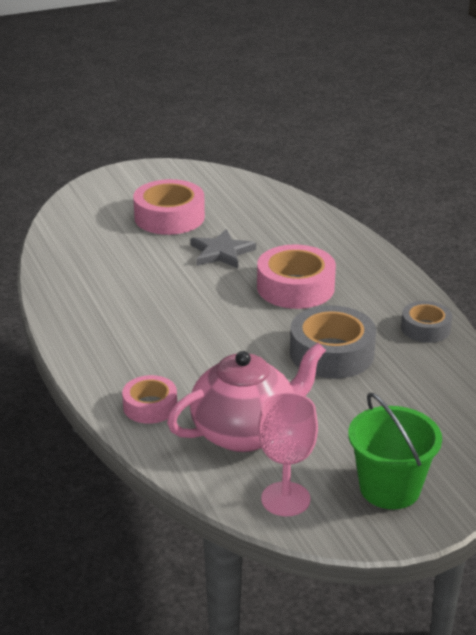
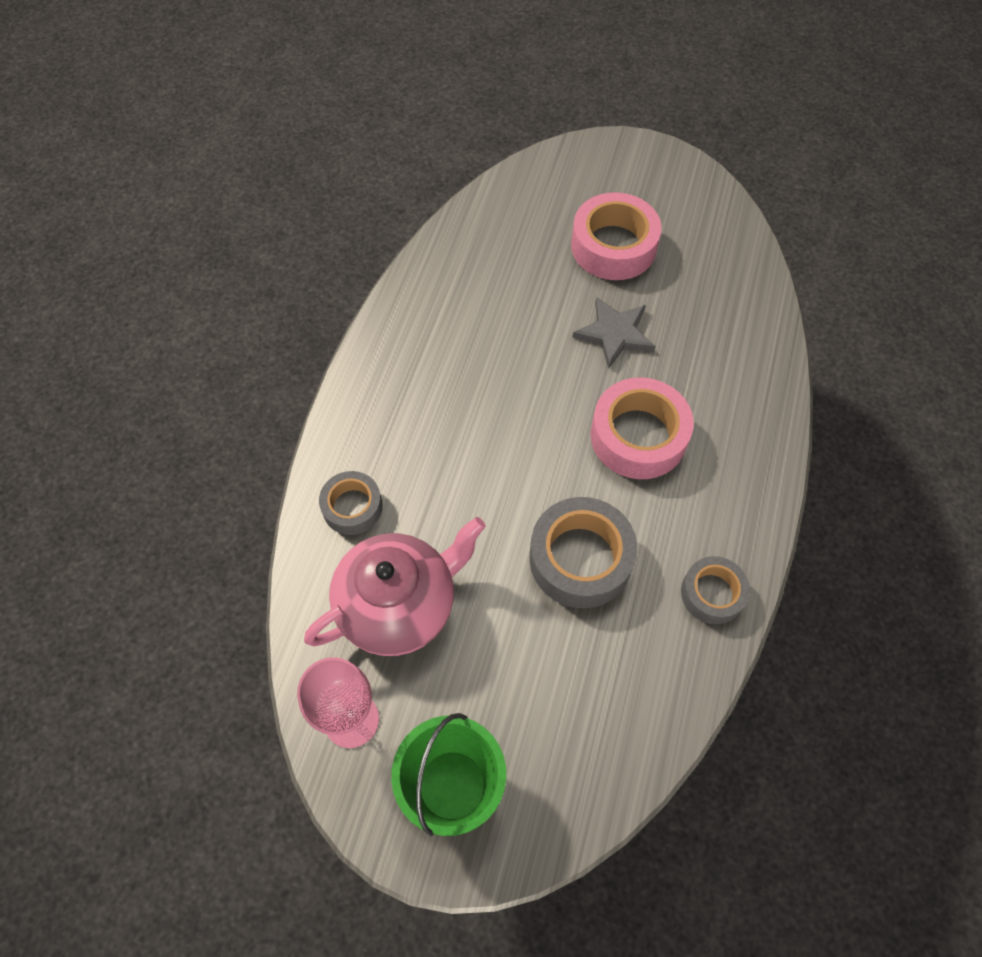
camera: 40 degrees right, 30 degrees up
pink tape [122,375,177,424] -> grey tape [319,471,383,535]
pink teapot [167,342,326,452] -> pink teapot turned 45 degrees counterclockwise [304,517,486,656]

